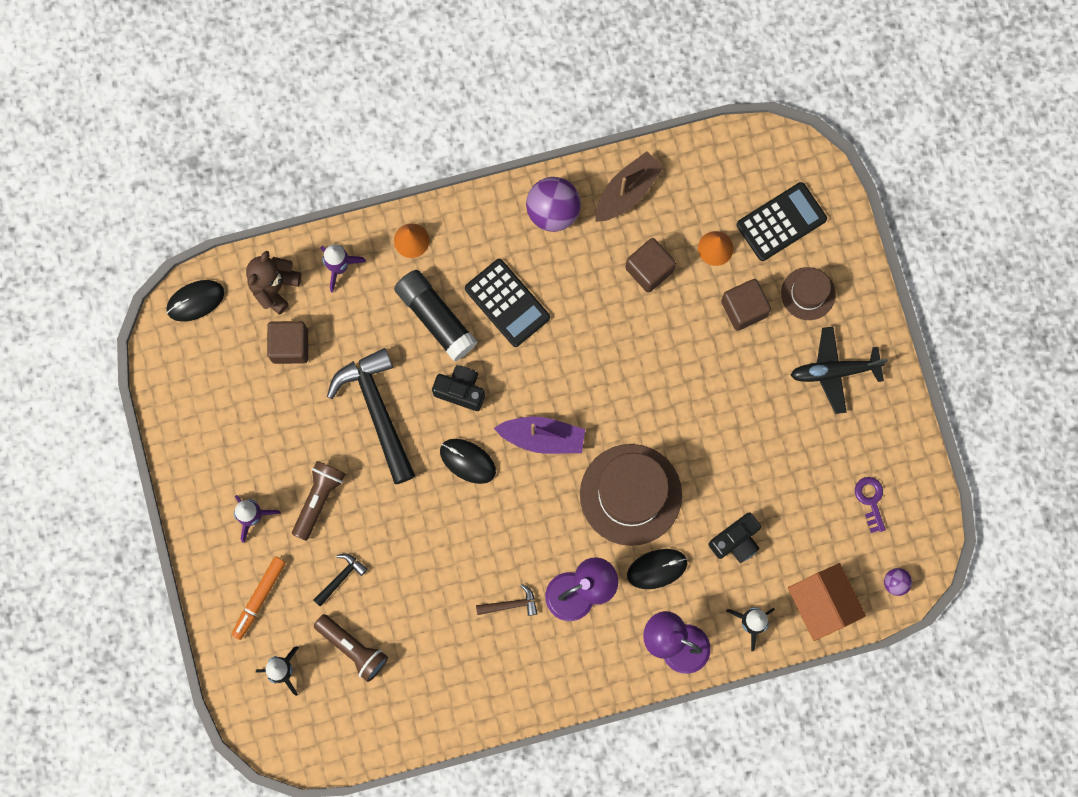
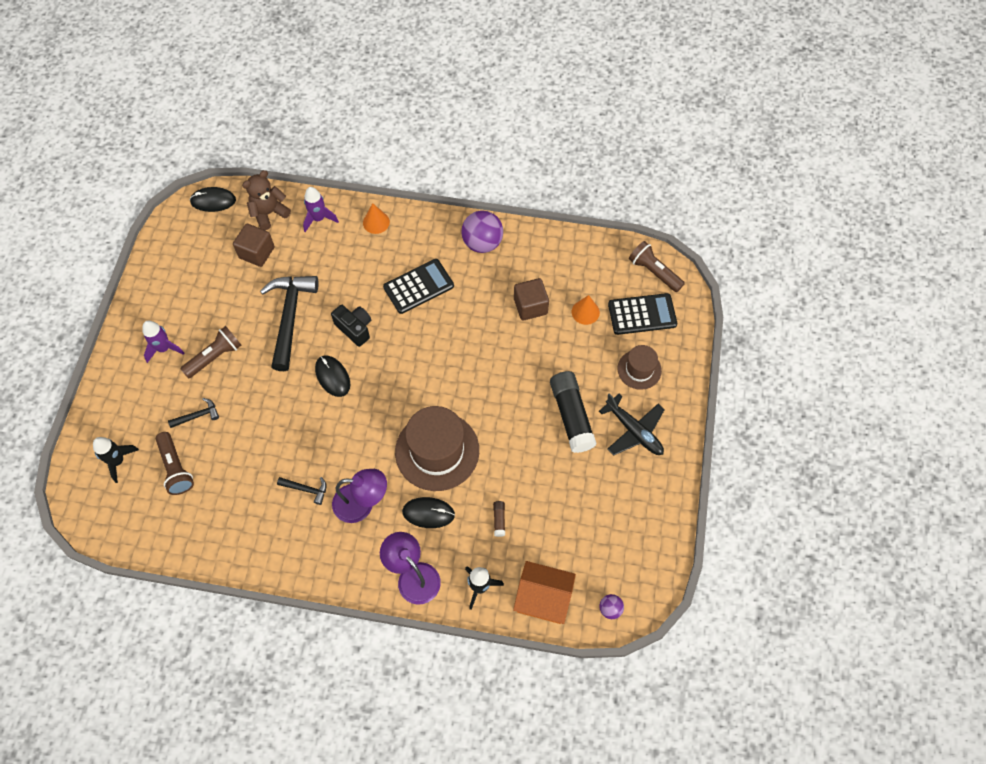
camera: 25 degrees right, 15 degrees down
orange marker [232,556,286,640] -> none
black glue stick [394,270,478,362] -> black glue stick moved to [550,371,596,453]
black calculator [465,259,550,347] -> black calculator turned 105 degrees counterclockwise [383,259,454,314]
brown hammer [476,584,538,616] -> black hammer [277,477,327,505]
purple boat [494,417,585,454] -> none
brown boat [595,151,664,222] -> none
black camera [708,512,761,563] -> brown glue stick [493,501,505,537]
brown cube [721,279,771,331] -> none
orange house [788,563,866,641] -> orange house turned 75 degrees counterclockwise [513,561,576,624]
black plane [790,327,888,414] -> black plane turned 150 degrees counterclockwise [599,393,665,456]
purple key [855,477,886,533] -> none
none -> brown flashlight [629,241,685,292]

